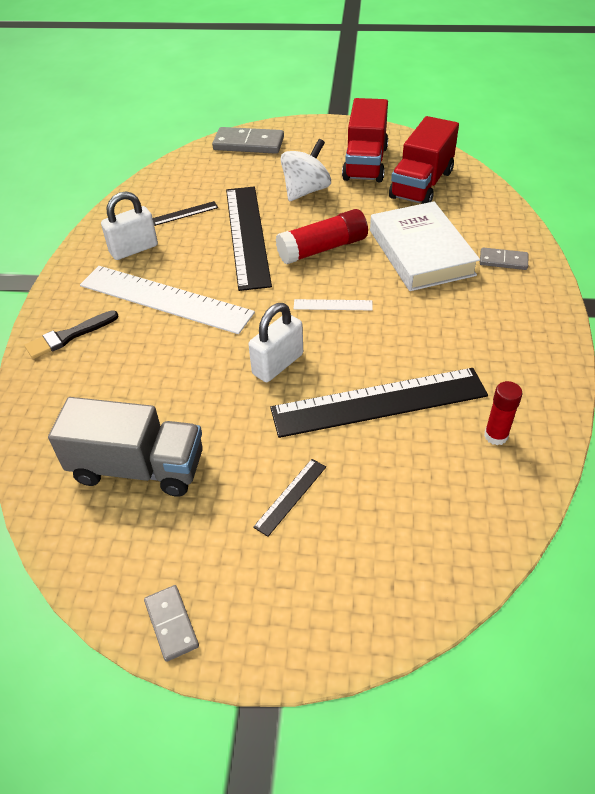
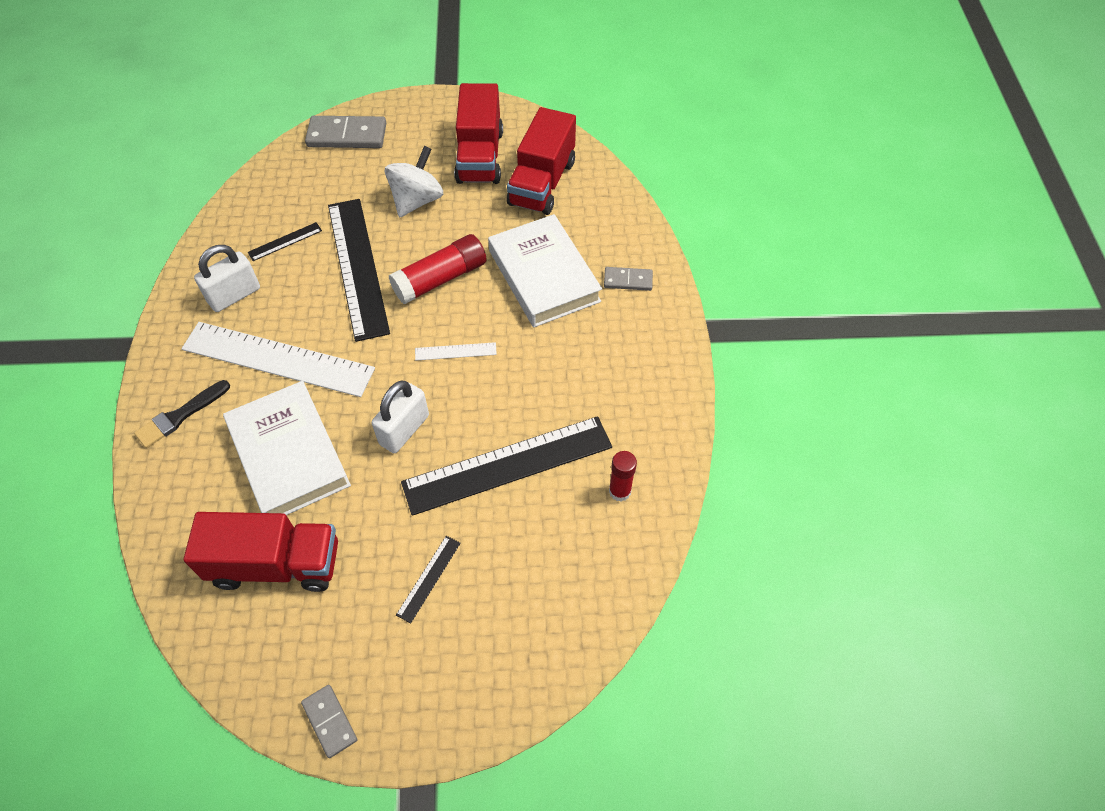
camera: 10 degrees left, 10 degrees up
grey truck [48,397,203,497] -> red truck [184,512,338,592]
none -> white book [223,381,351,515]

